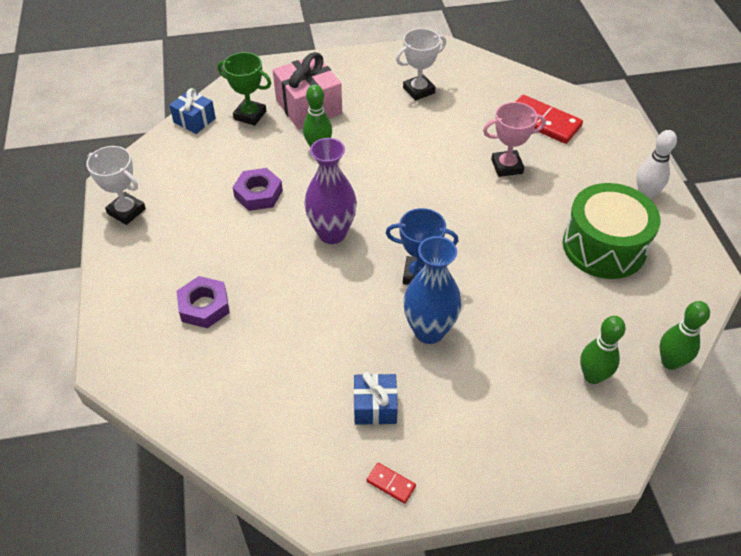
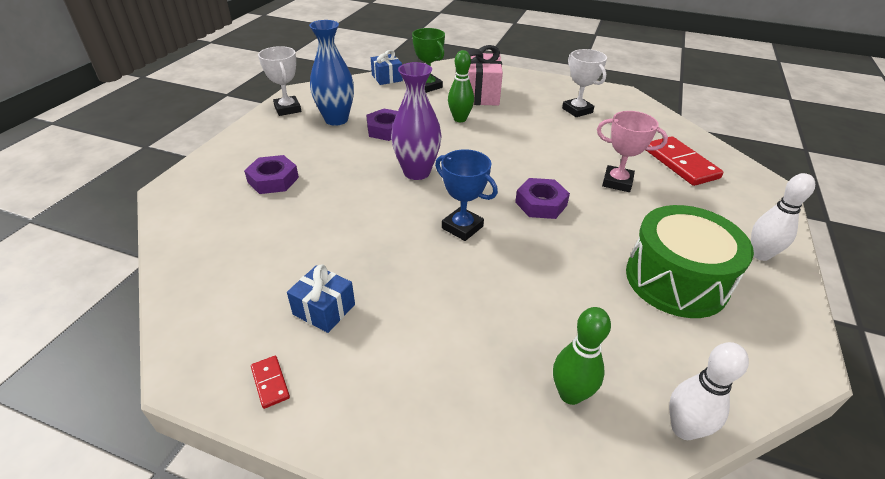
camera: 30 degrees right, 10 degrees down
white trophy [396,28,446,101] -> white trophy turned 60 degrees clockwise [562,49,607,117]
blue vase [403,236,462,344] -> blue vase moved to [309,20,354,126]
green bowling pin [659,301,710,370] -> white bowling pin [669,342,749,440]
none -> purple nut [515,178,570,219]

